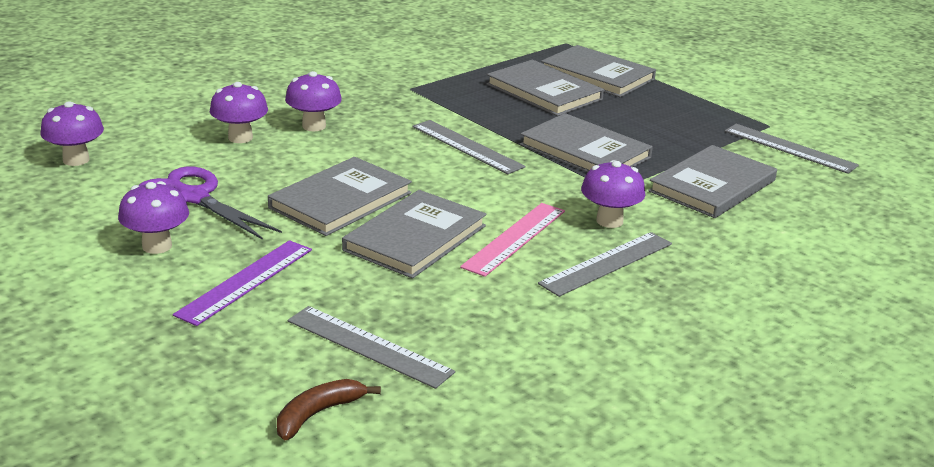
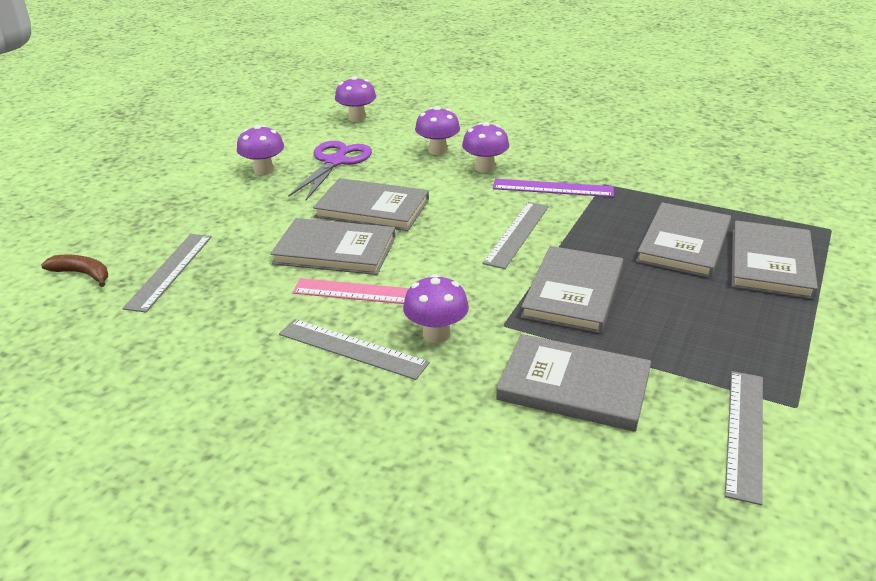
camera: 70 degrees right, 5 degrees up
purple ruler [173,240,312,326] -> purple ruler moved to [493,179,614,197]

